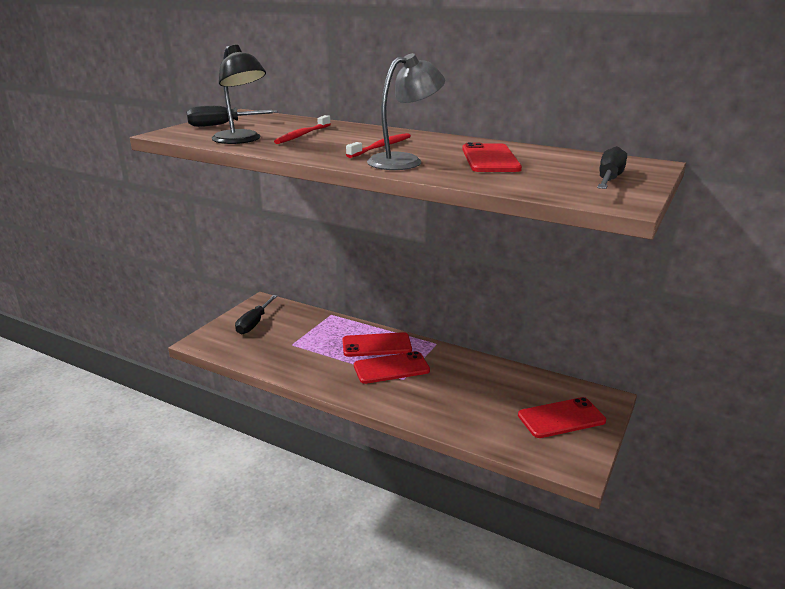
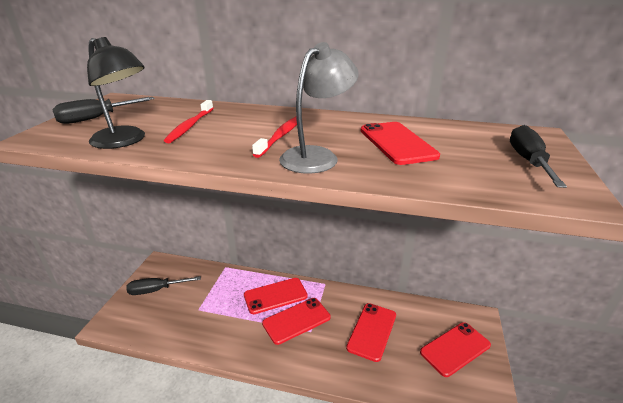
camera: 15 degrees left, 5 degrees up
black screwdriver [235,295,277,334] -> black screwdriver turned 75 degrees clockwise [126,276,201,295]
none -> red phone [346,303,396,362]

